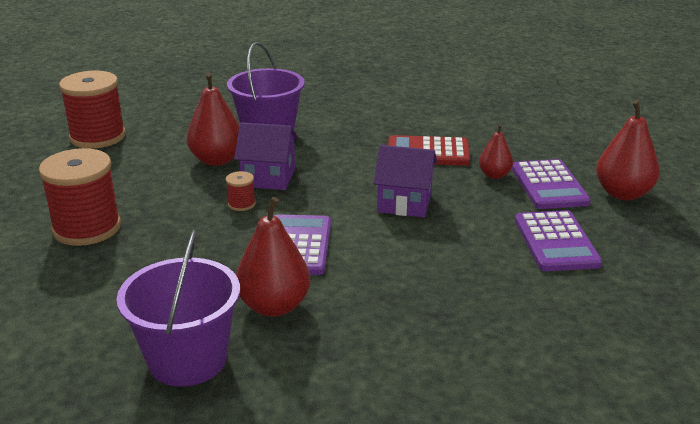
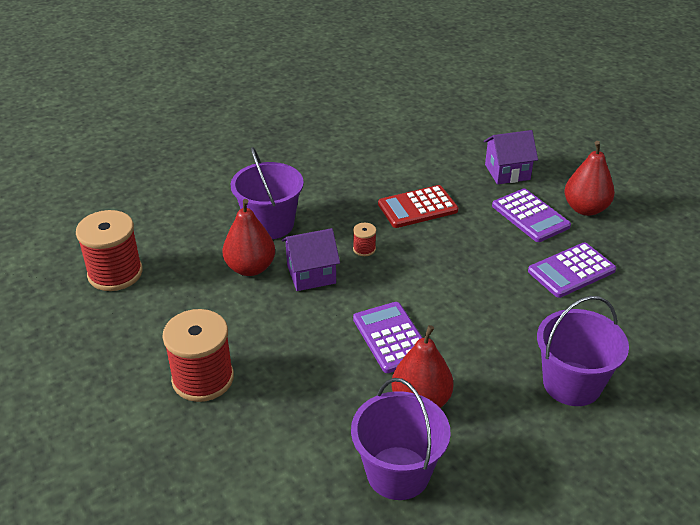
camera: 25 degrees left, 10 degrees up
red spool [226,171,256,211] -> red spool moved to [353,223,376,256]
purple house [374,145,437,217] -> purple house moved to [484,130,538,184]
red pear [479,124,513,179] -> none
purple calculator [515,210,602,271] -> purple calculator turned 90 degrees clockwise [528,242,616,298]
none -> purple bucket [537,296,629,406]

